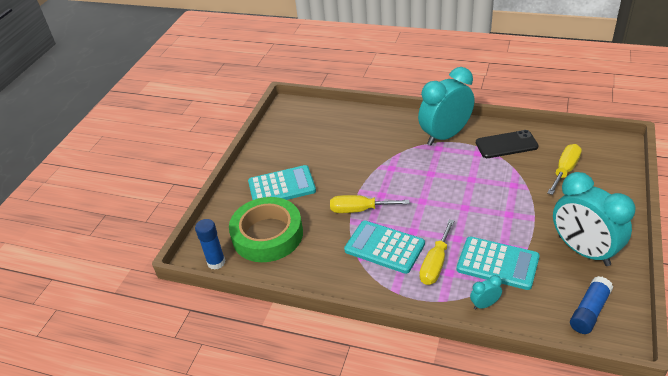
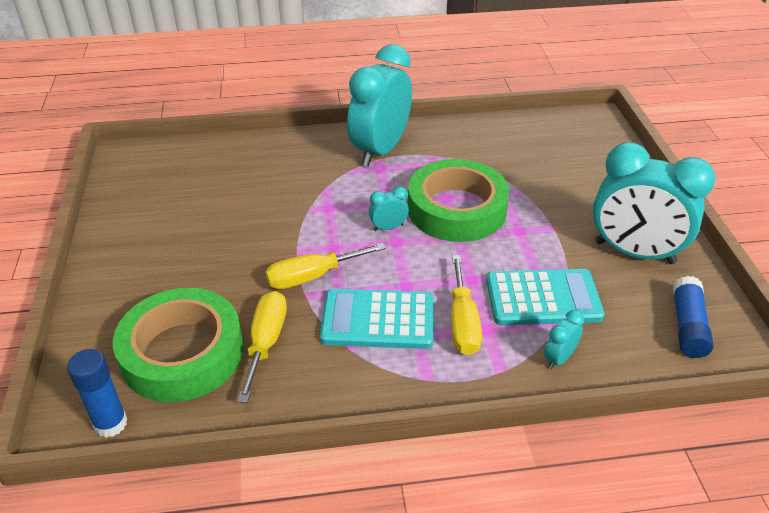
camera: 30 degrees left, 0 degrees up
turquoise calculator [248,165,316,200] -> none
black phone [476,130,539,158] -> none
yellow screwdriver [547,144,582,195] -> yellow screwdriver moved to [237,291,287,403]
none -> turquoise clock [369,187,409,231]
none -> green tape [408,159,510,242]

